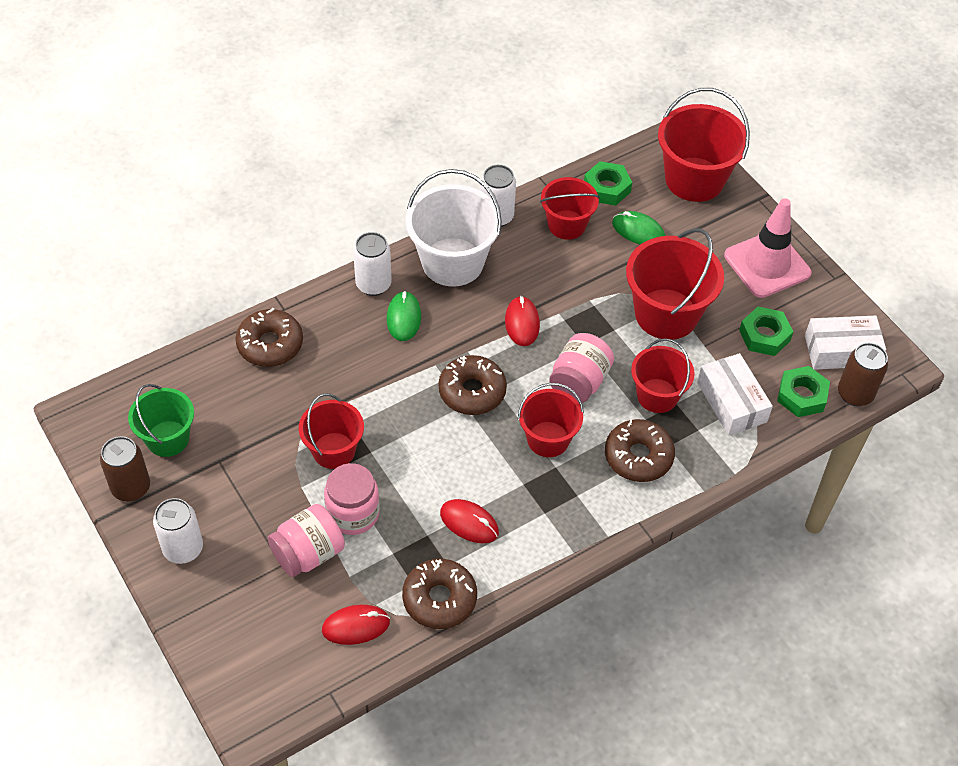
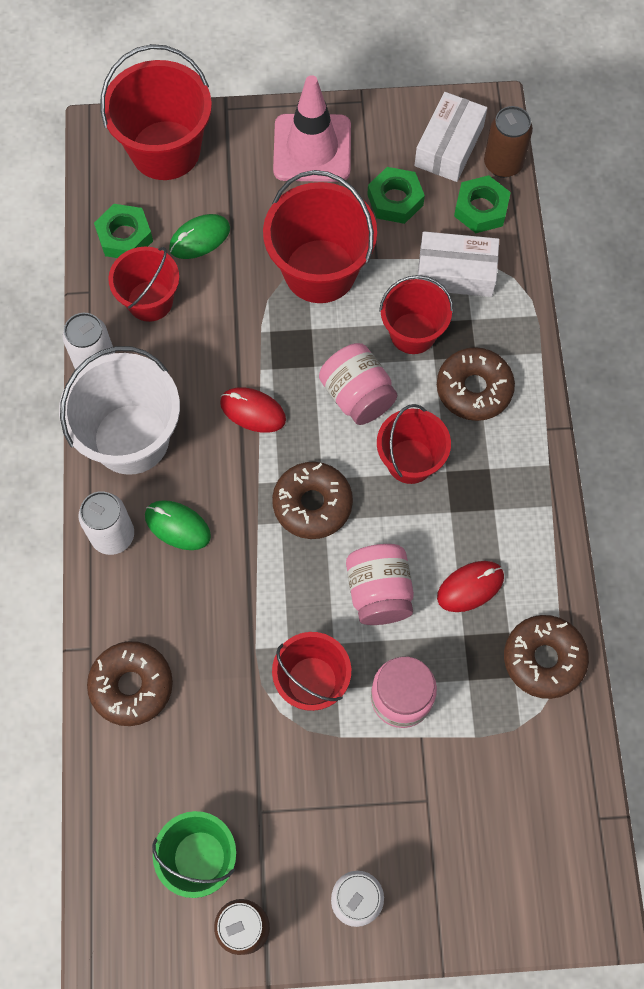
camera: 60 degrees left, 15 degrees up
pink jar [268,504,345,577] -> pink jar moved to [346,544,414,625]
red mouse [322,605,390,645] -> none

